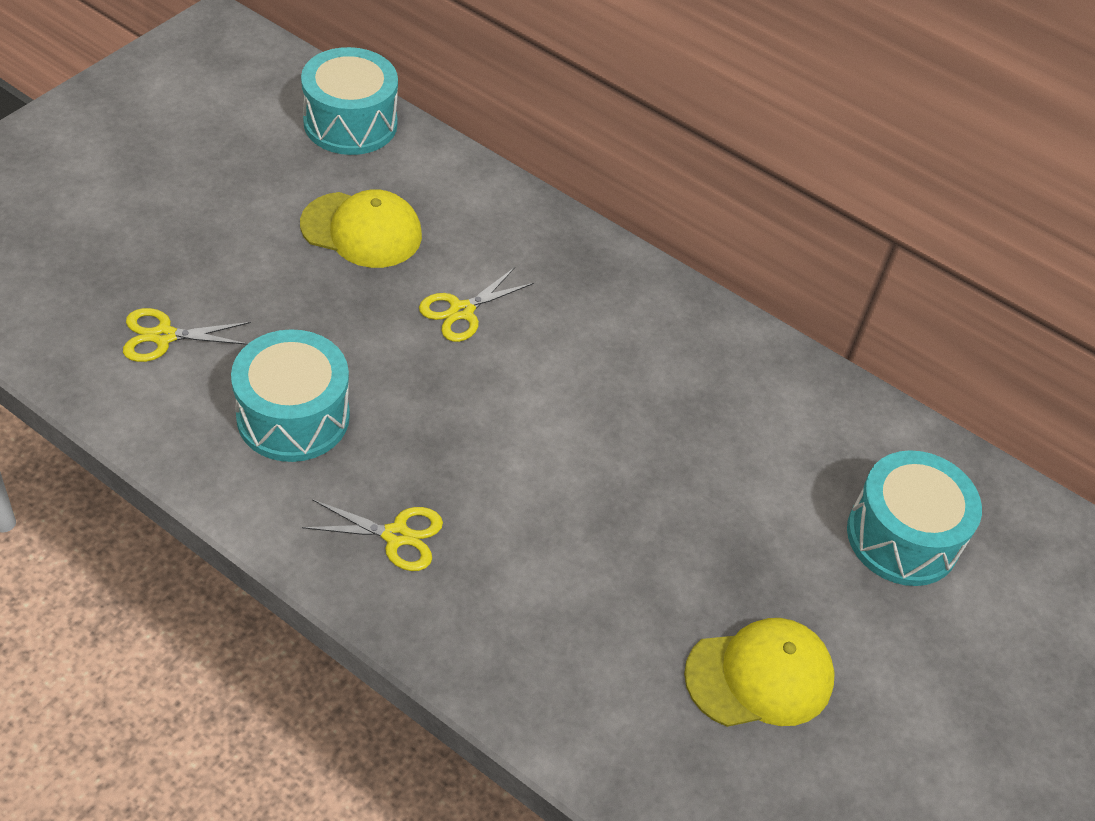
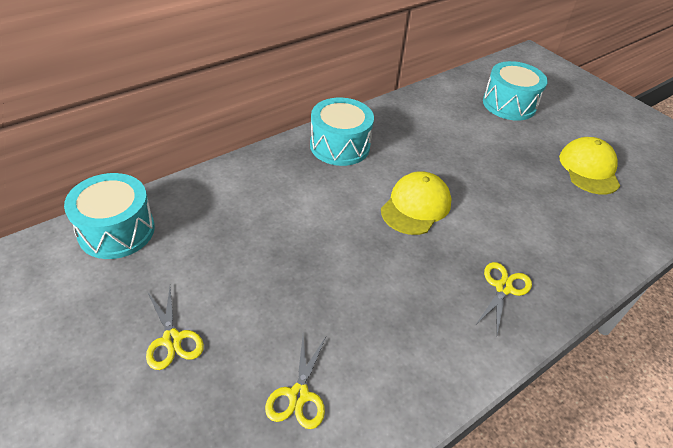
camera: 70 degrees left, 5 degrees down
turquoise drum [231,329,350,462] -> turquoise drum moved to [310,98,374,166]
yellow cap [300,189,422,268] -> yellow cap moved to [381,171,452,235]
yellow scissors [419,267,534,342] -> yellow scissors moved to [146,287,204,370]

